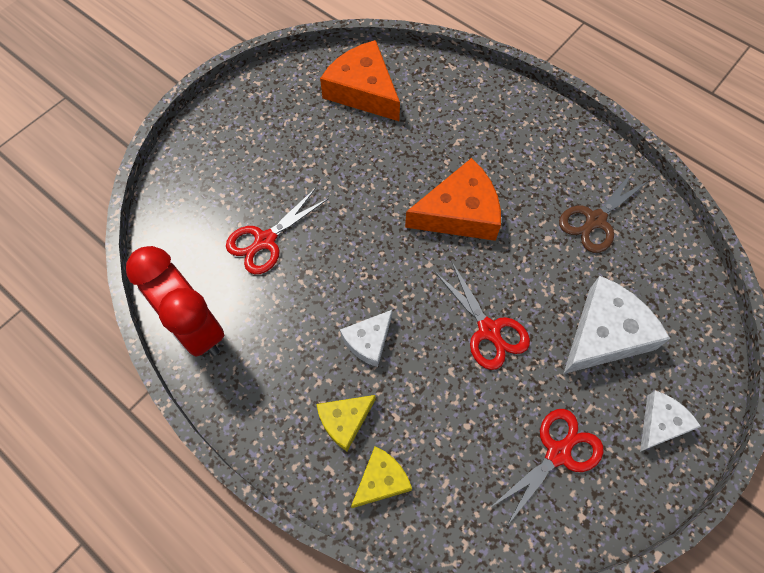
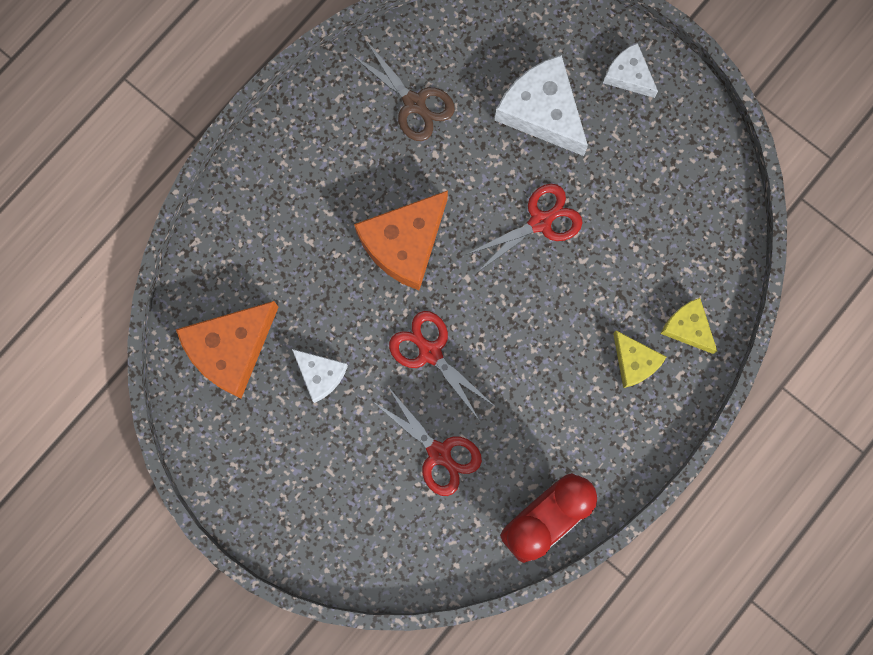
camera: 90 degrees left, 15 degrees up
white cheese [340,310,392,367] -> white cheese moved to [292,349,348,403]
orange cheese [405,158,501,241] -> orange cheese turned 120 degrees counterclockwise [354,190,448,290]
red scissors [491,409,604,527] -> red scissors moved to [389,311,493,420]

